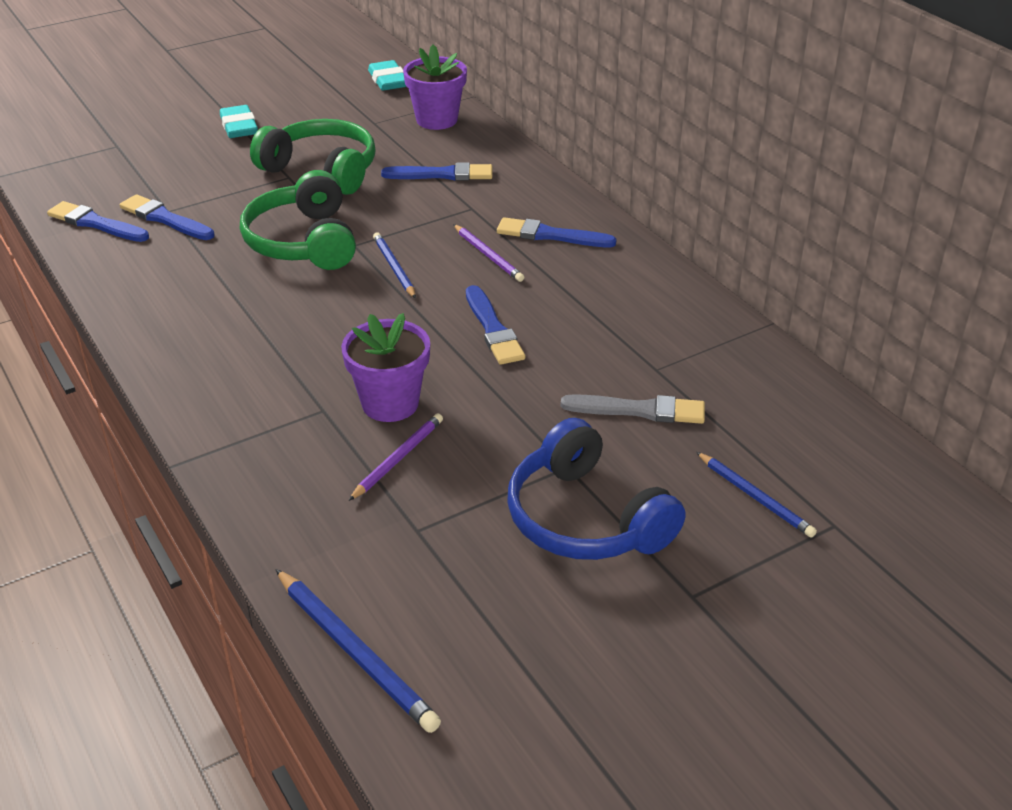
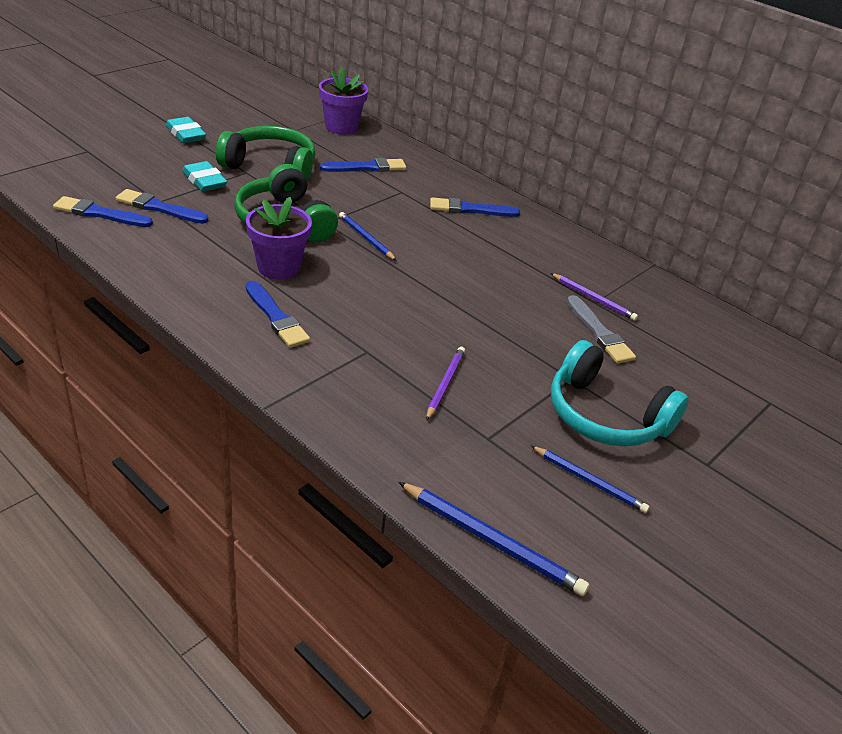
camera: 20 degrees left, 0 degrees up
purple flower pot [341,313,430,422] -> purple flower pot moved to [246,197,312,280]
turquoise eraser [368,60,406,91] -> turquoise eraser moved to [182,161,227,192]
purple pencil [453,224,524,282] -> purple pencil moved to [550,273,638,321]
blue brush [466,285,525,365] -> blue brush moved to [245,281,310,348]
blue headphones [507,418,686,560] -> turquoise headphones [551,340,689,447]
grey brush [561,394,705,424] -> grey brush turned 75 degrees clockwise [567,295,636,363]
blue pencil [696,452,817,538] -> blue pencil moved to [531,446,650,513]

